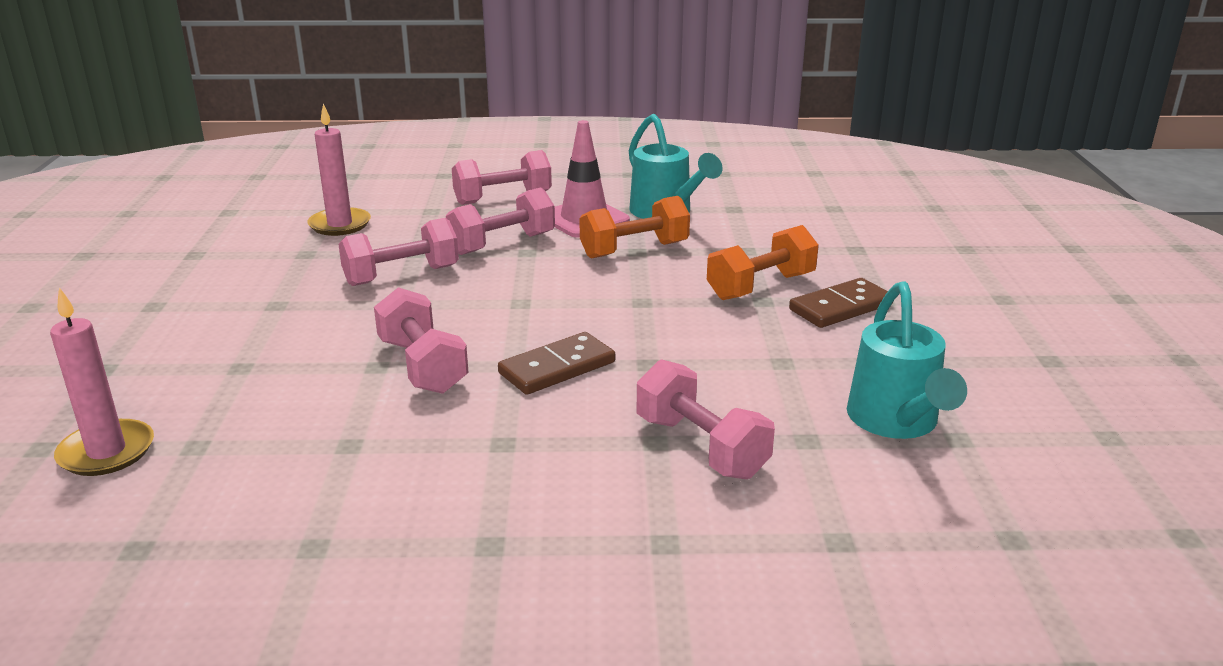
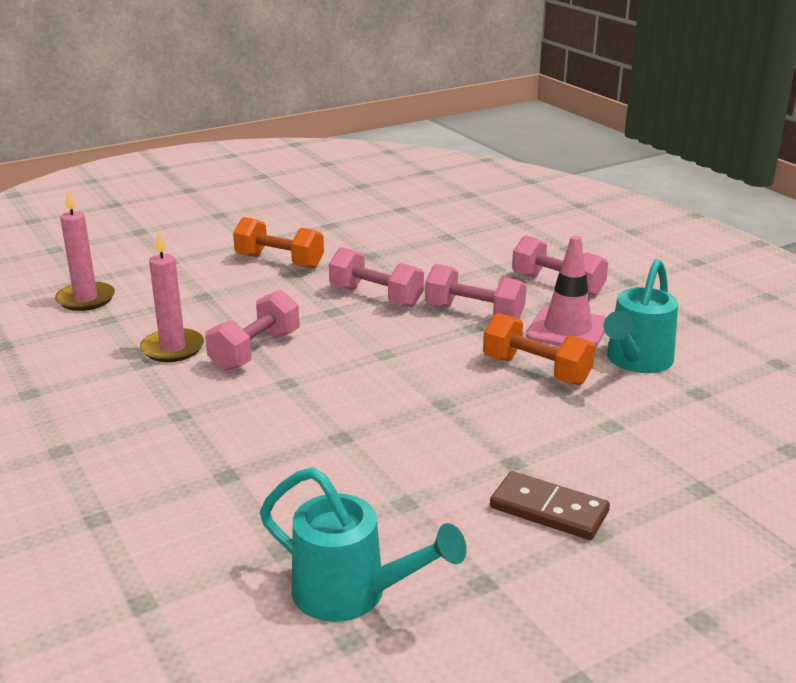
camera: 60 degrees right, 0 degrees up
pink candle [308,104,371,236] -> pink candle moved to [140,232,204,362]
brown domino [498,332,615,395] -> none
pink dumbbell [637,359,775,479] -> none
orange dumbbell [707,225,819,300] -> orange dumbbell moved to [233,217,324,269]
turquoise watering can [847,281,967,439] -> turquoise watering can turned 120 degrees counterclockwise [260,467,467,622]

